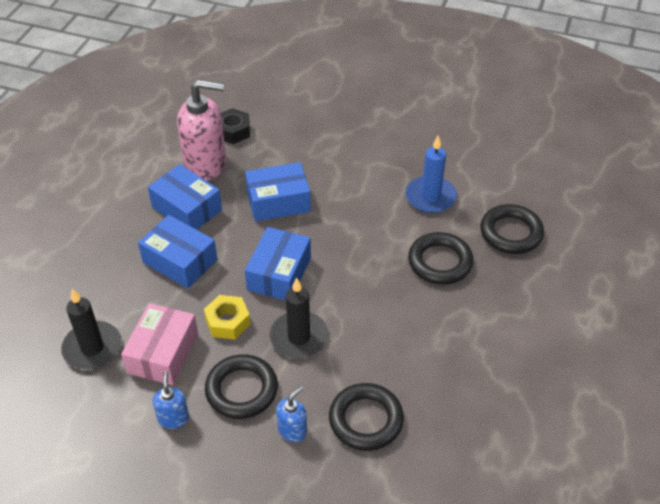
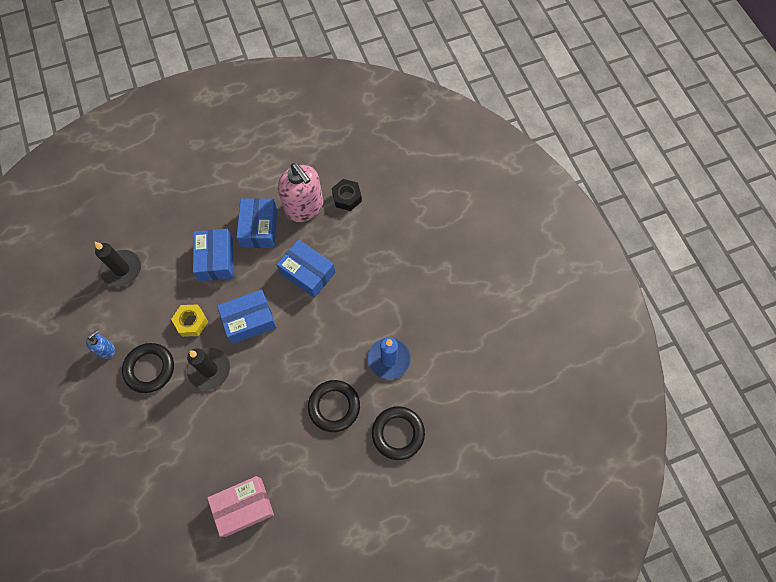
camera: 50 degrees right, 20 degrees up
pink box [121,303,198,385] -> pink box moved to [207,476,274,537]
blue soap dispenser [276,386,307,442] -> none
black ring [329,383,404,451] -> none

